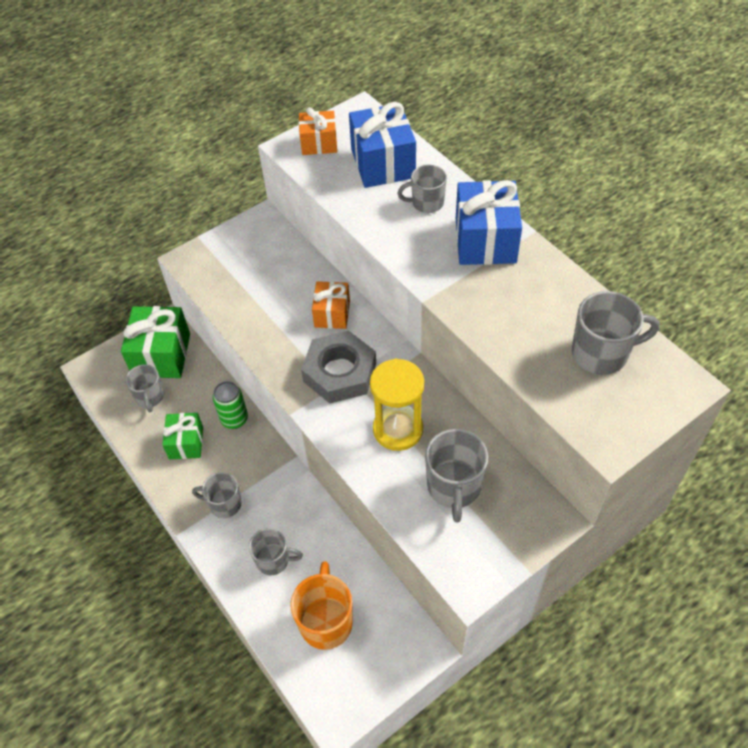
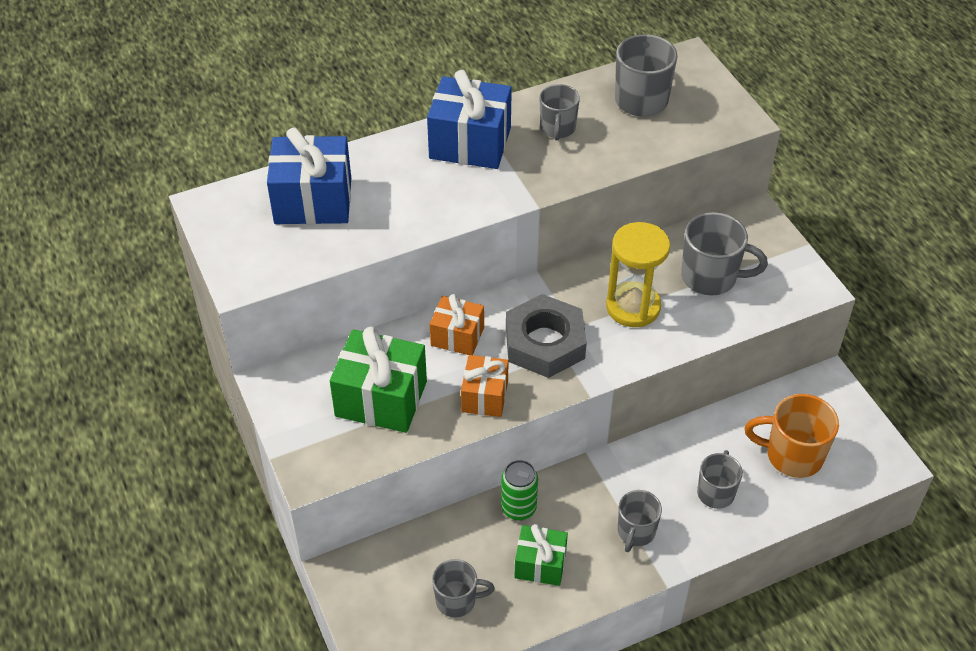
camera: 80 degrees left, 5 degrees down
green gift [121,306,190,378] -> green gift moved to [330,327,427,433]
orange gift [299,107,337,155] -> orange gift moved to [461,355,509,417]
grey mug [397,165,447,213] -> grey mug moved to [539,84,580,141]

